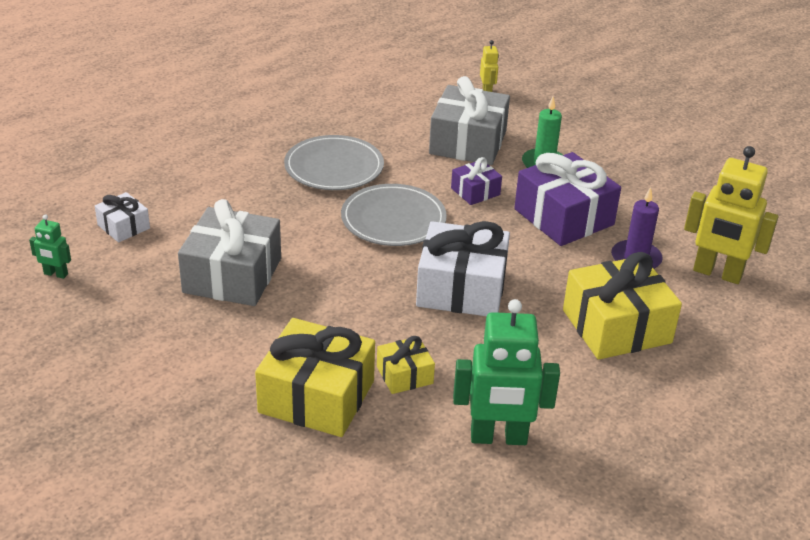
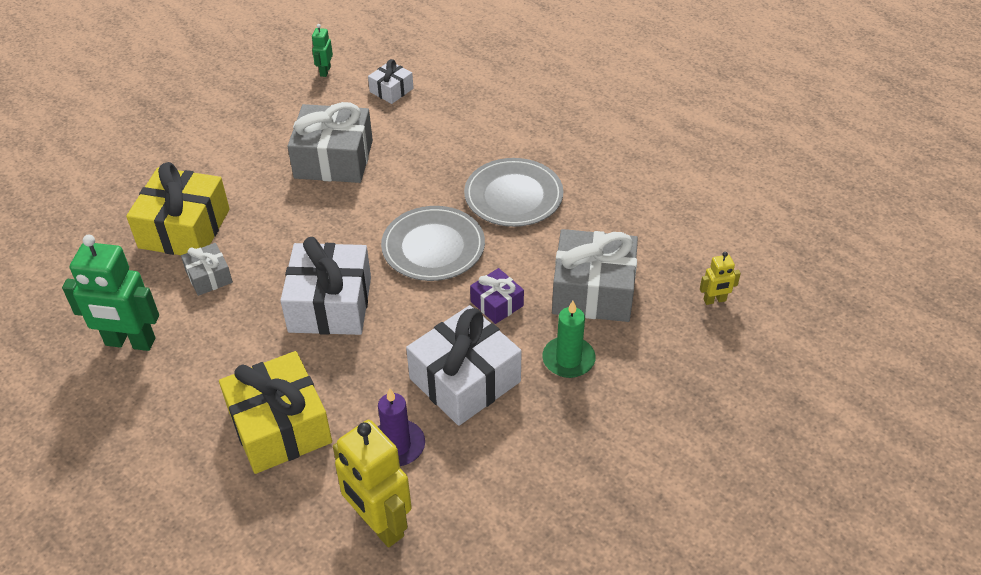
camera: 85 degrees right, 10 degrees up
yellow gift [377,336,435,394] -> grey gift [181,243,233,296]
green robot [453,299,560,445] -> green robot turned 75 degrees counterclockwise [62,235,159,351]
purple gift [514,152,621,246] -> white gift [406,305,522,426]
yellow robot [684,146,778,284] -> yellow robot turned 60 degrees counterclockwise [333,420,412,548]

